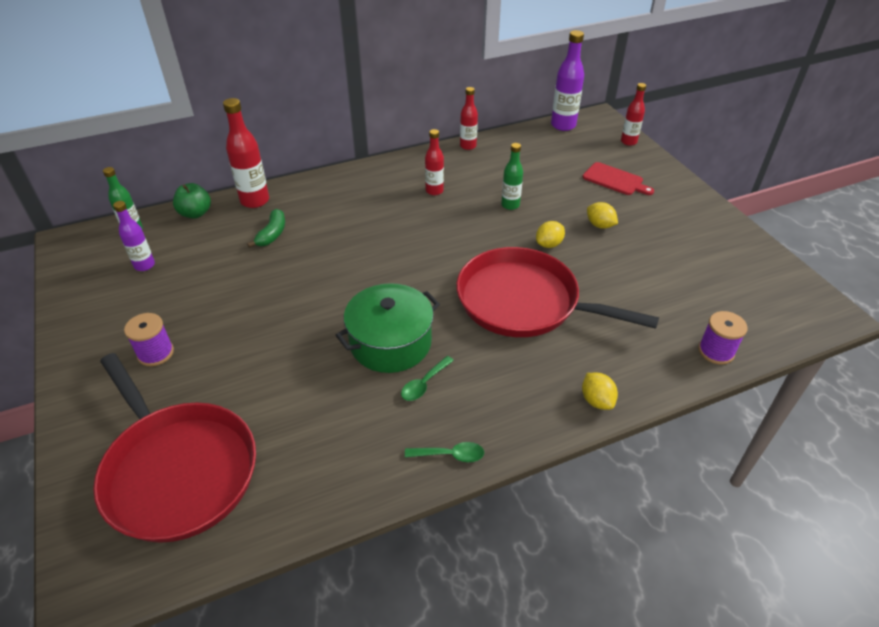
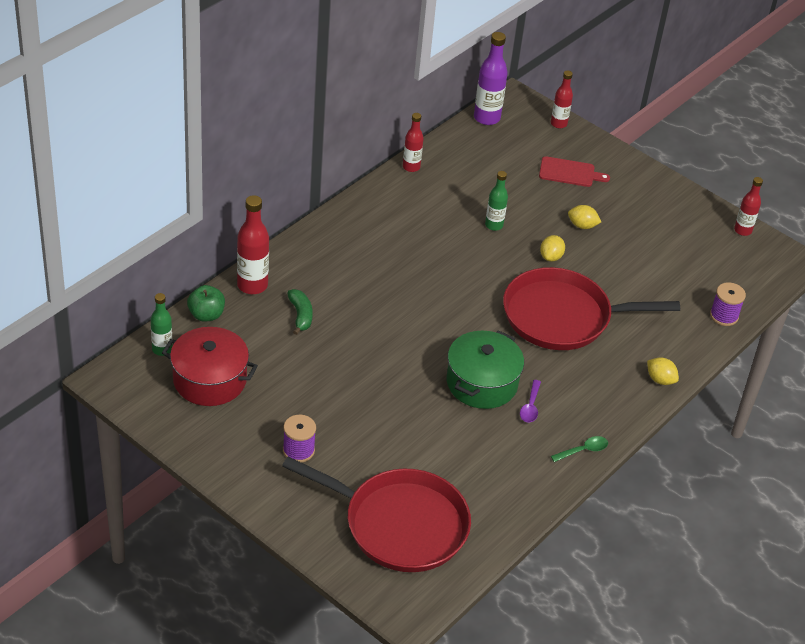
camera: 30 degrees left, 0 degrees up
purple bottle [113,201,155,271] -> red pot [162,327,258,406]
green spoon [401,356,454,401] -> purple spoon [520,380,541,423]
red bottle [425,129,444,195] -> red bottle moved to [734,177,763,236]

